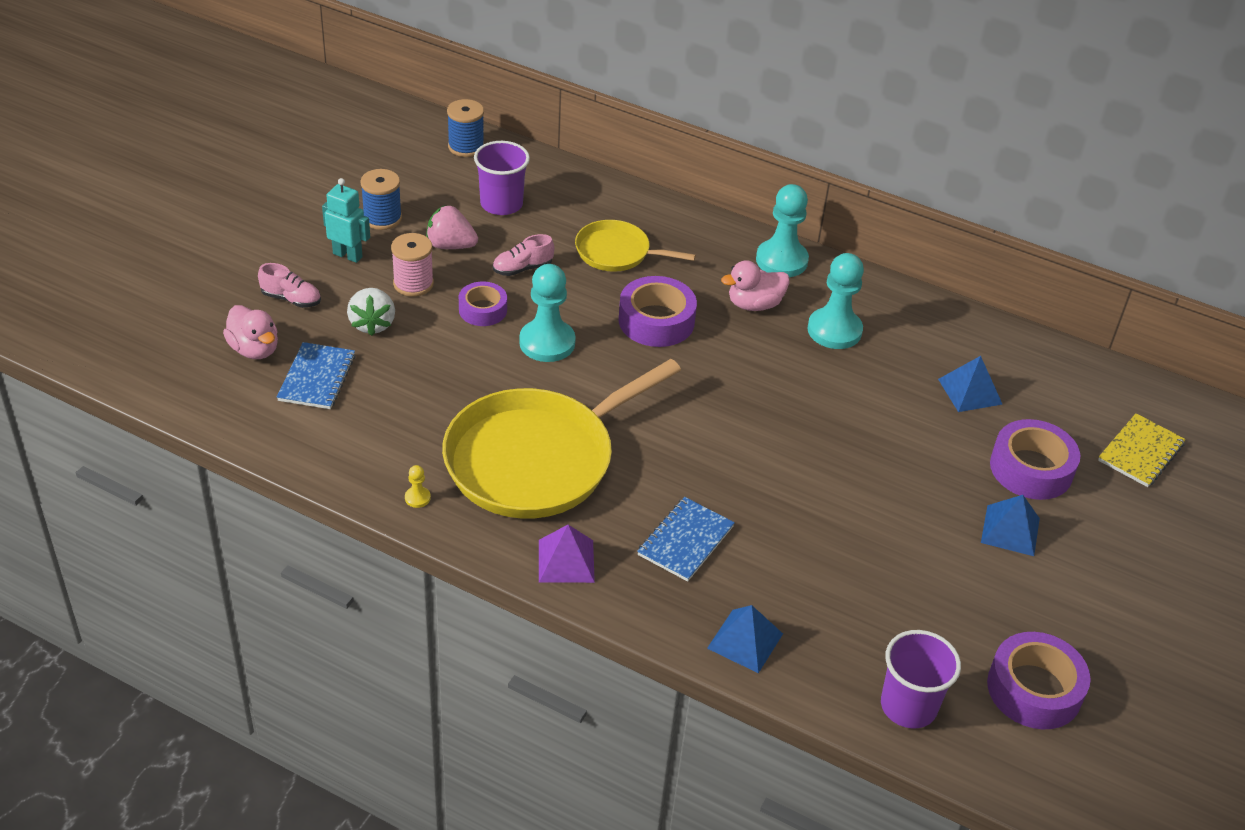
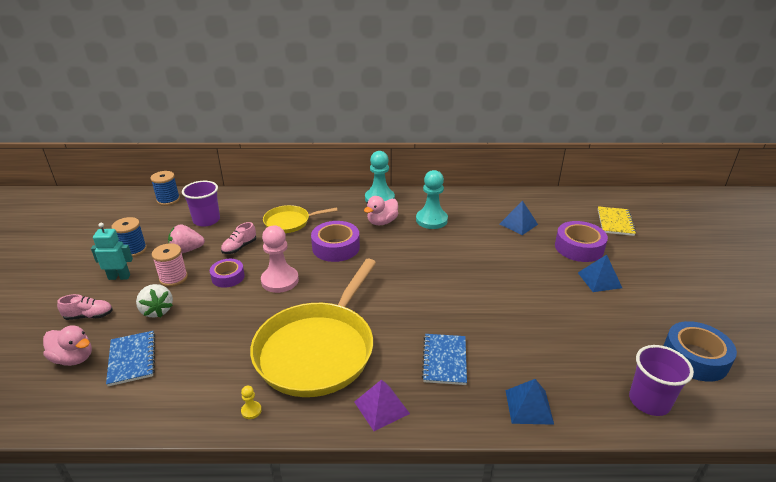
camera: 25 degrees left, 10 degrees down
turquoise pawn [519,264,576,362] -> pink pawn [261,226,299,293]
purple tape [987,632,1091,729] -> blue tape [663,321,737,382]

